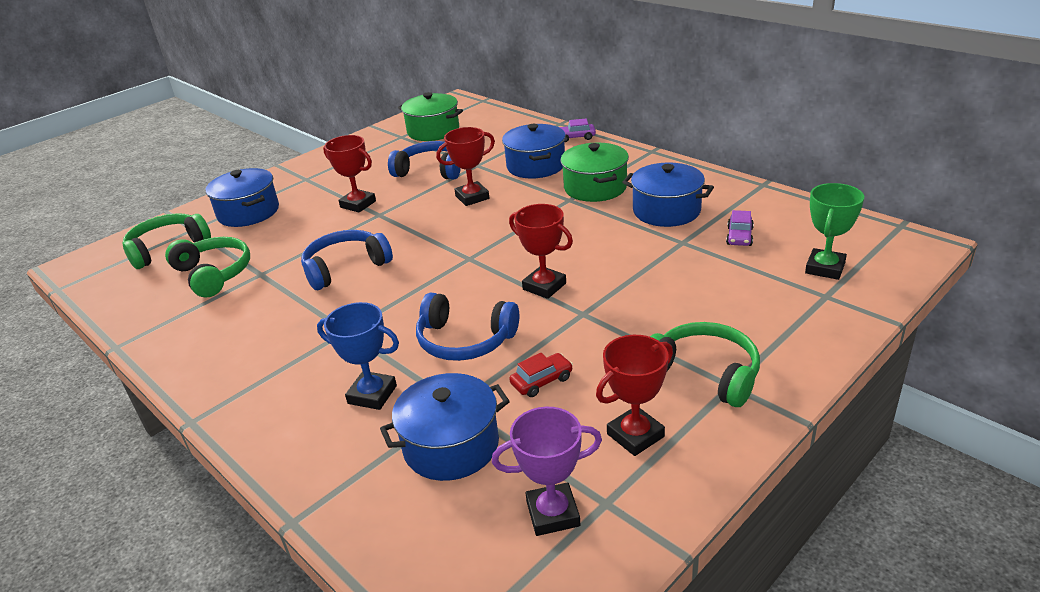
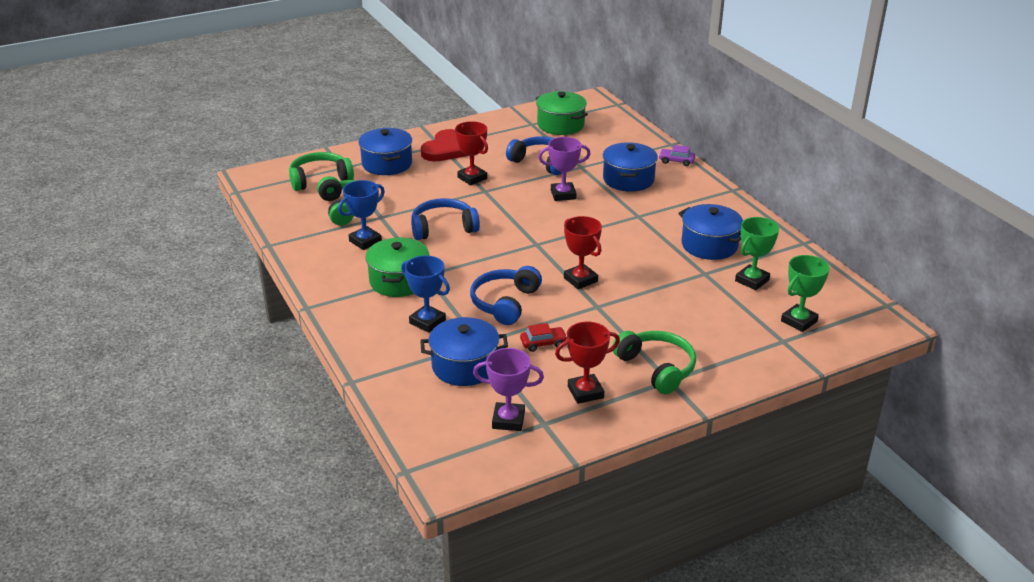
camera: 15 degrees right, 0 degrees up
blue headphones [416,293,519,361] -> blue headphones turned 75 degrees clockwise [470,266,542,325]
red trophy [436,127,495,206] -> purple trophy [538,137,590,201]
green pot [561,143,629,202] -> green pot moved to [365,238,429,297]
purple car [726,210,754,246] -> green trophy [735,217,779,290]
none -> blue trophy [338,180,385,250]
none -> red heart [421,129,469,161]

